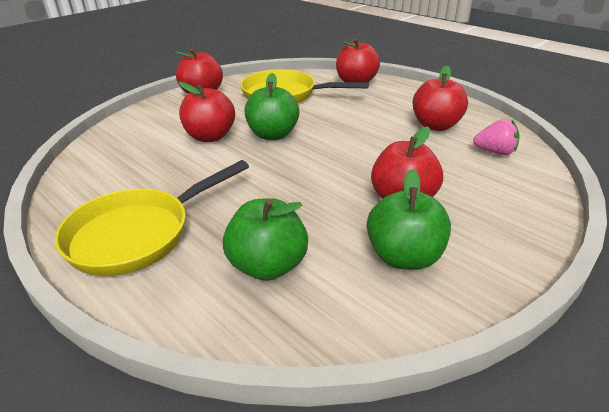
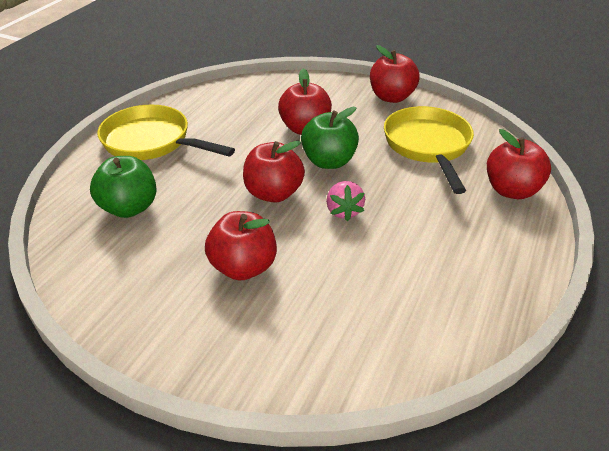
camera: 70 degrees right, 5 degrees up
green apple [367,169,451,270] -> none
red apple [413,66,468,131] -> red apple moved to [243,141,305,203]
pink strawberry [473,119,520,155] -> pink strawberry moved to [326,181,365,221]

